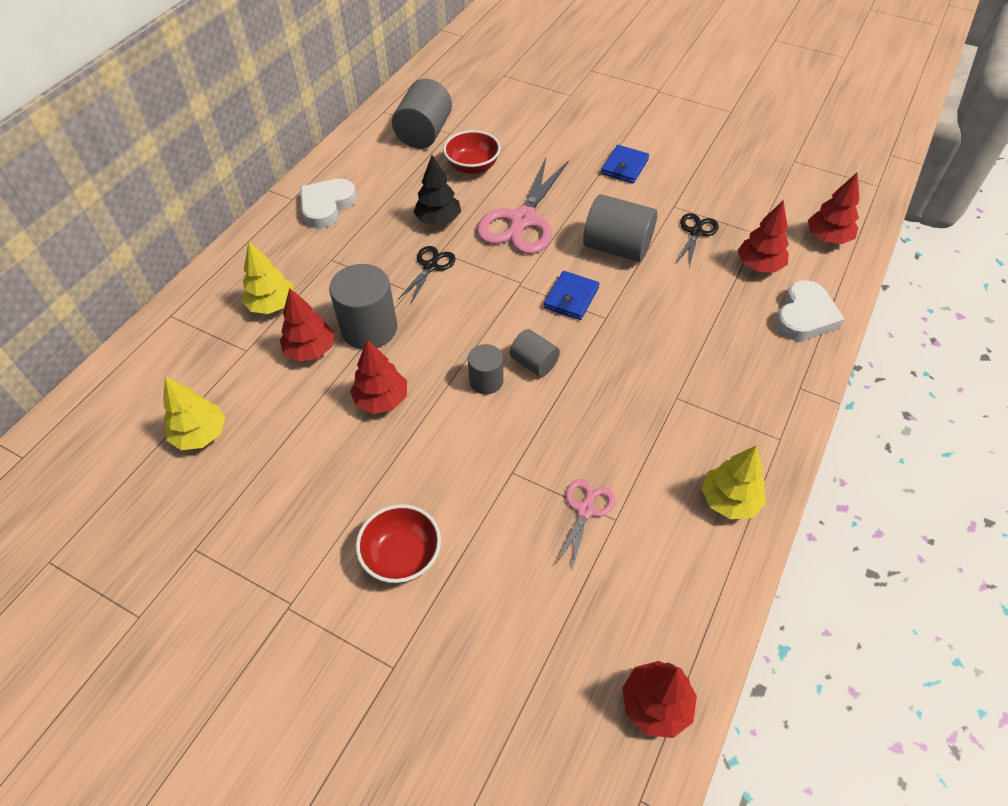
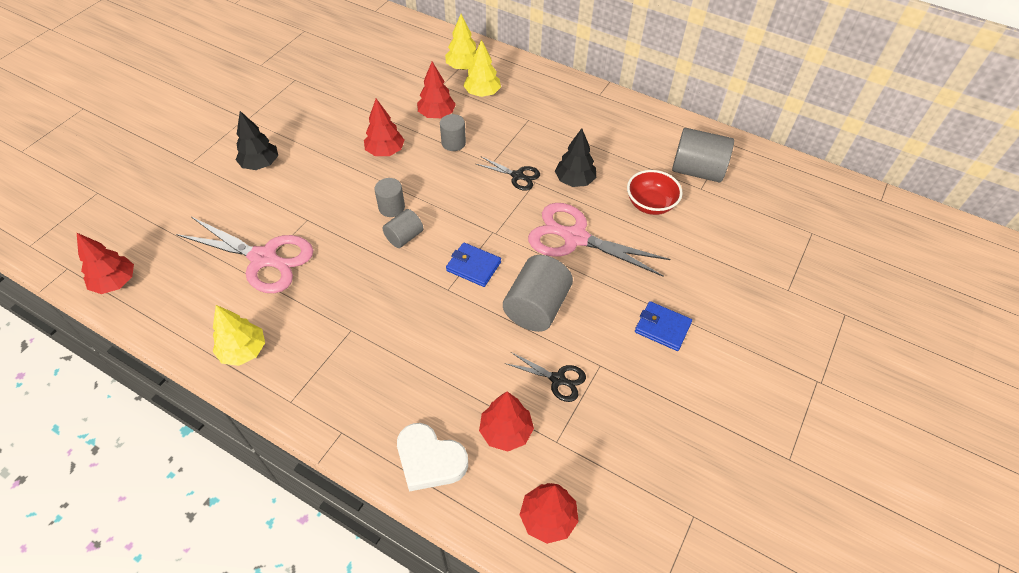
camera: 90 degrees right, 0 degrees up
yellow tree [163,376,226,450] -> yellow tree moved to [445,14,476,70]
white heart [300,179,357,228] -> none
grey cylinder [329,264,397,349] -> grey cylinder [440,114,466,151], size x0.57
red bowl [356,504,441,583] -> black tree [236,111,278,170]
pink scissors [555,479,615,570] -> pink scissors [176,217,313,293], size x1.97

